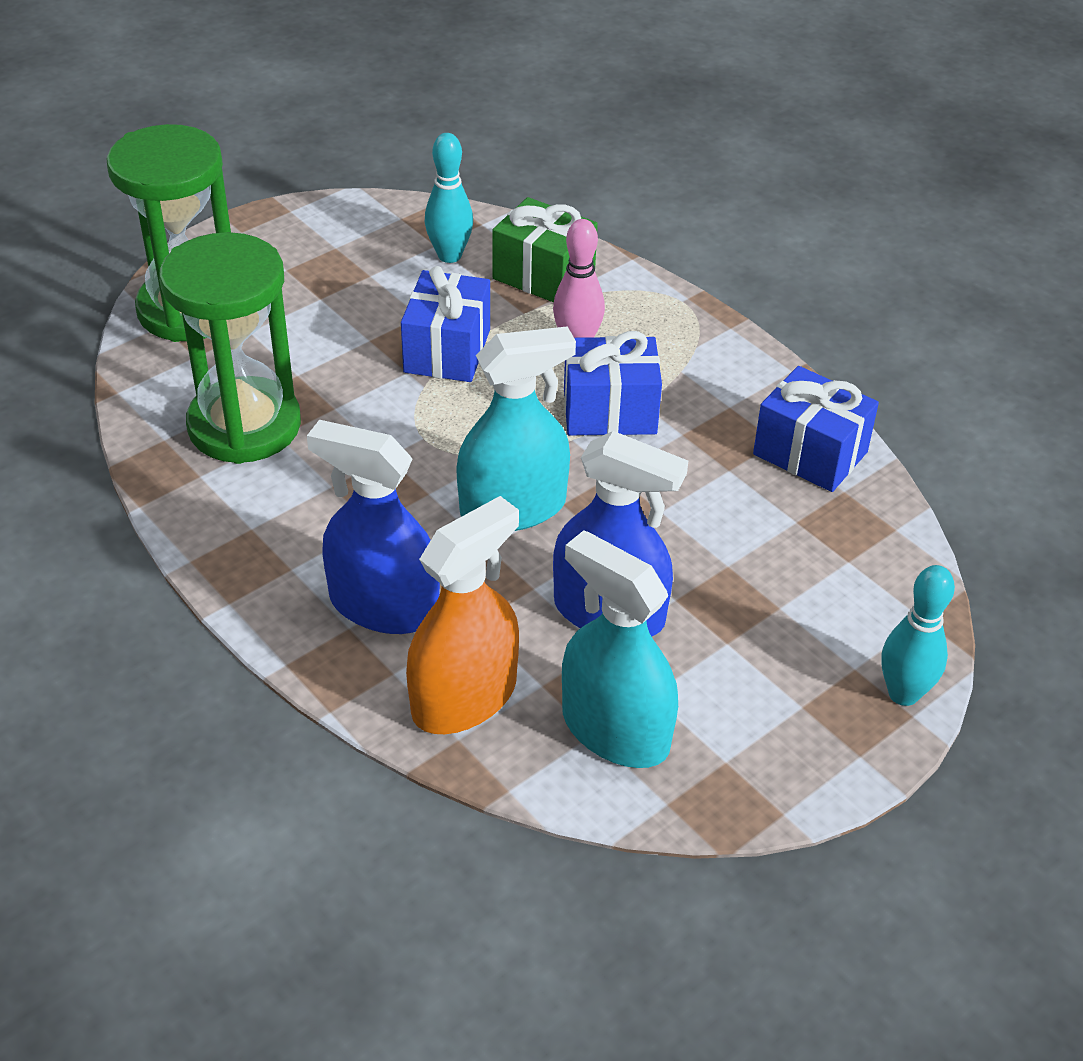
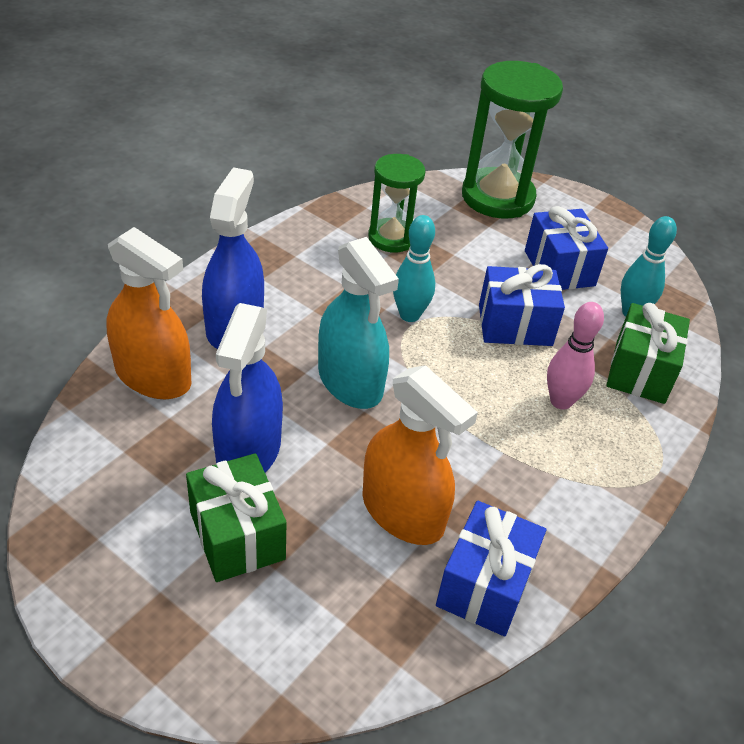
camera: 75 degrees right, 0 degrees up
green hourglass [159,232,301,464] -> green hourglass [368,154,426,252], size x0.61
turquoise spray bottle [562,530,678,768] -> none
blue gift [564,331,662,435] -> blue gift moved to [525,206,608,290]
turquoise bowling pin [881,565,955,706] -> turquoise bowling pin moved to [393,215,435,322]
none -> green gift [186,453,287,582]
none -> orange spray bottle [362,365,478,545]

